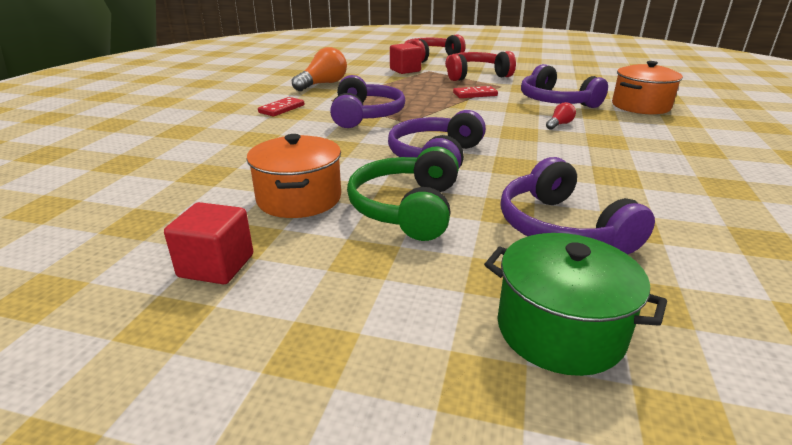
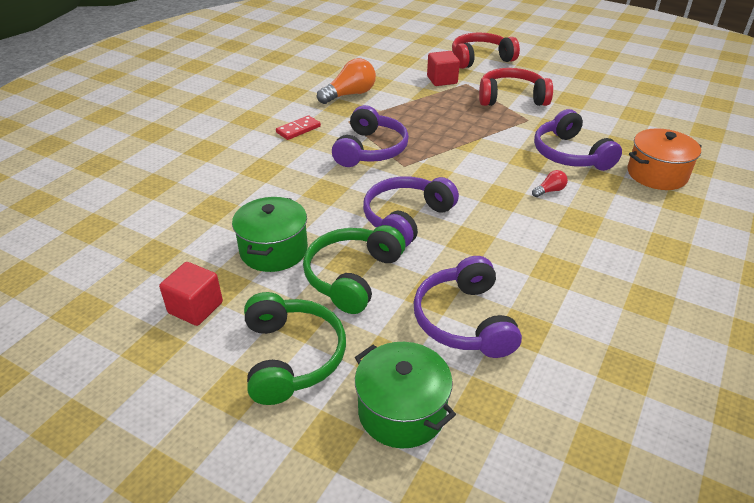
camera: 15 degrees right, 10 degrees up
orange pot [247,134,341,218] -> green pot [232,197,308,272]
red domino [453,86,498,98] -> none
none -> green headphones [244,292,346,405]

